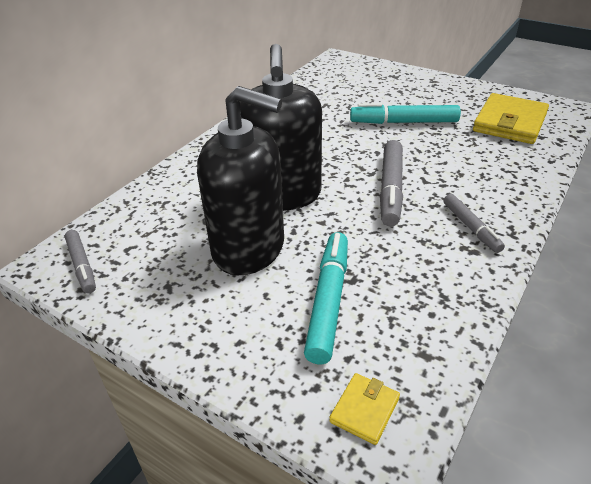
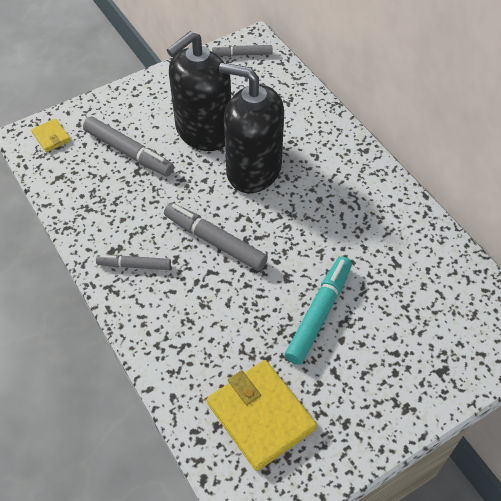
camera: 115 degrees right, 15 degrees up
turquoise marker [304,232,348,364] -> grey marker [83,116,174,177]

